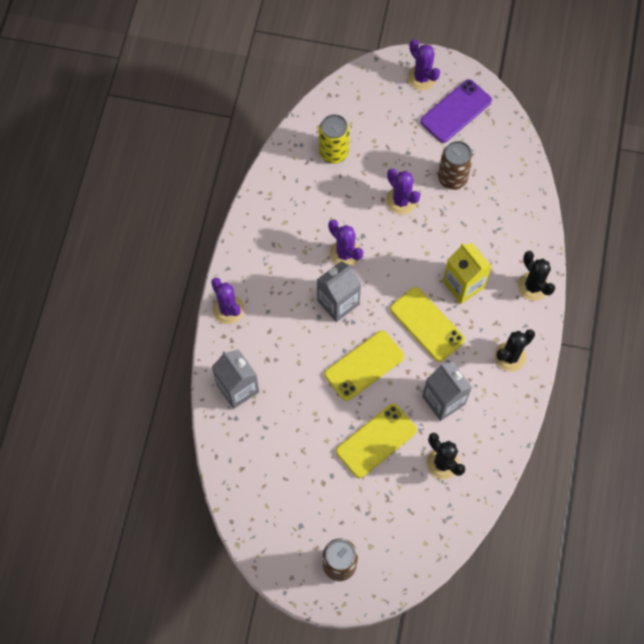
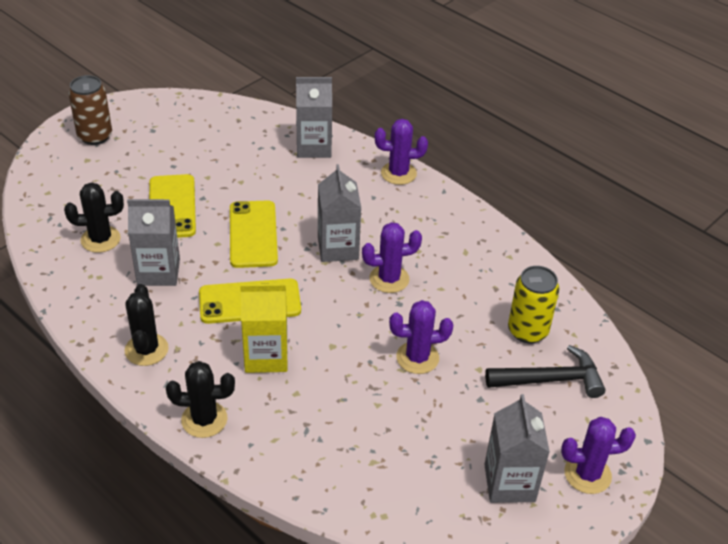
camera: 120 degrees right, 25 degrees down
purple phone [420,79,492,143] -> grey carton [484,394,550,503]
brown can [438,141,473,190] -> none
none -> black hammer [485,345,606,398]

